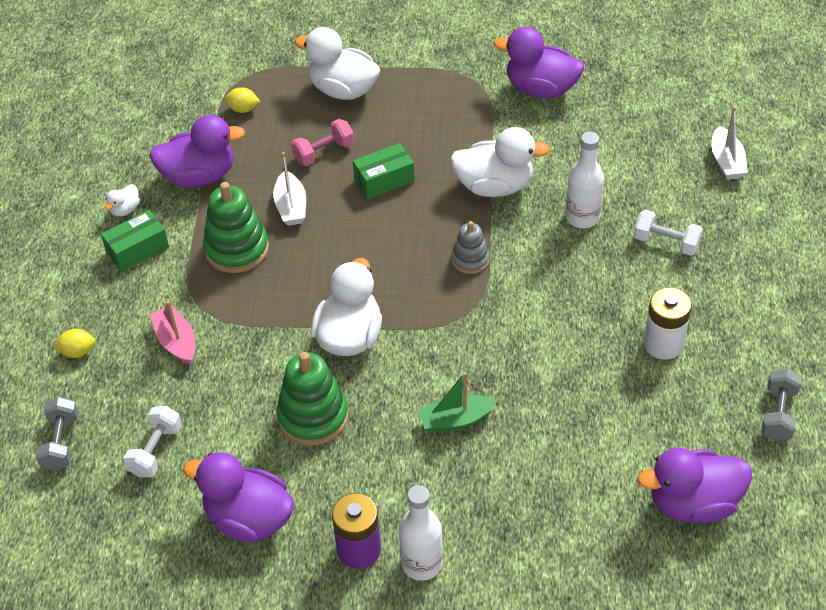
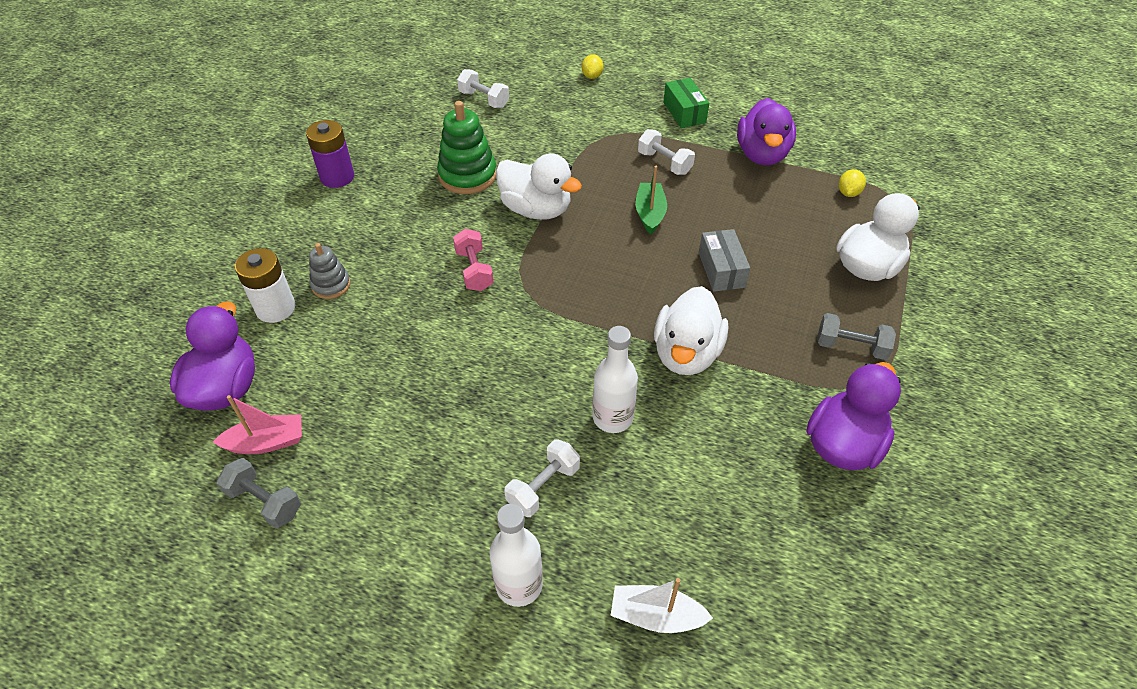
camera: 105 degrees right, 0 degrees up
grey dumbbell [36,397,79,471] -> grey dumbbell moved to [817,313,896,360]
white duck [104,184,140,217] -> none
pink boat [150,301,196,365] -> pink boat moved to [213,395,302,454]
purple duck [183,452,294,543] -> none
green stacking toy [203,182,269,273] -> white dumbbell [638,129,695,175]
white boat [273,152,306,226] -> none
pink dumbbell [291,119,354,166] -> pink dumbbell moved to [453,229,494,291]
green box [353,143,415,199] -> grey box [699,229,750,292]
white bottle [399,485,443,581] -> white bottle moved to [489,504,543,607]
green boat [418,372,497,433] -> green boat moved to [635,166,667,234]
grey stacking toy [451,221,490,274] -> grey stacking toy moved to [309,243,351,299]
white battery [643,287,692,360] -> white battery moved to [235,248,295,323]

